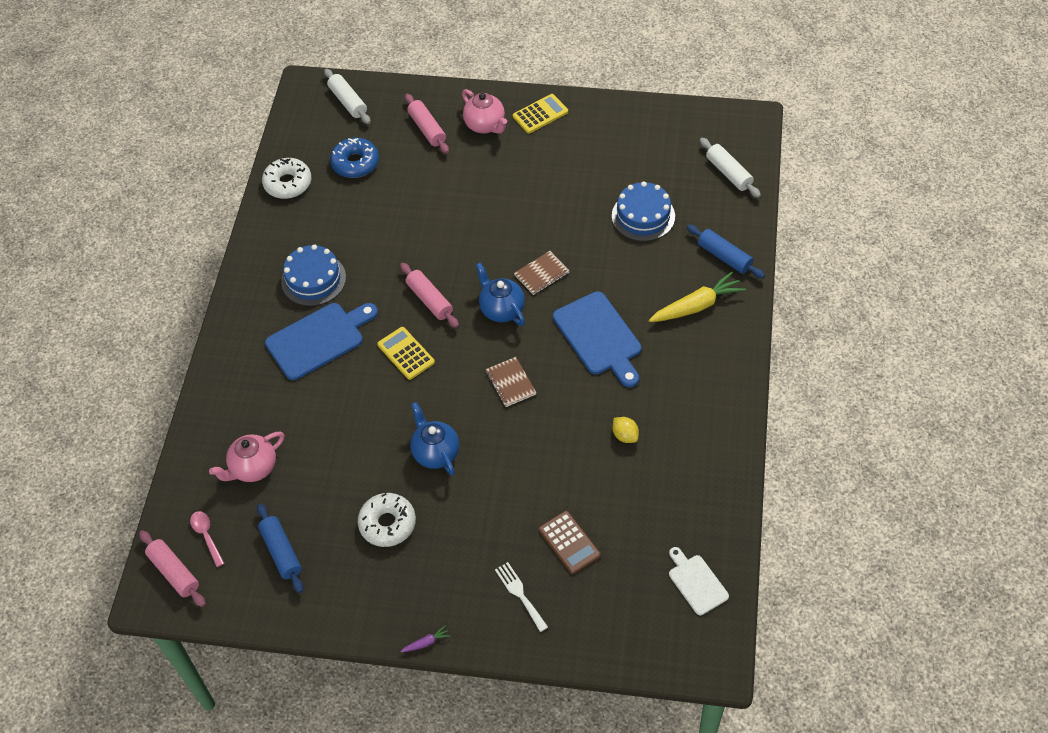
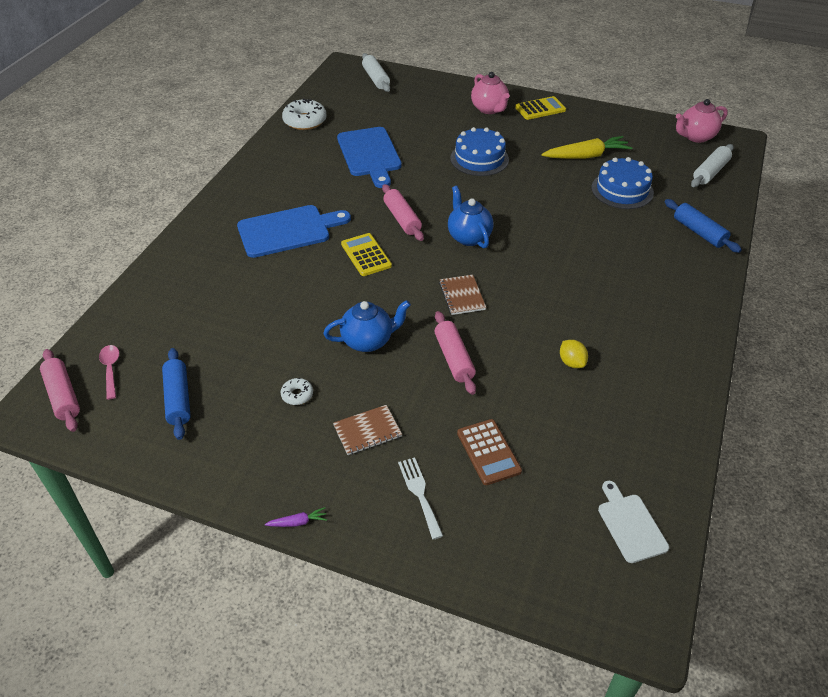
camera: 10 degrees right, 10 degrees down
pink teapot [209,432,284,482] -> pink teapot moved to [676,99,728,143]
blue cake [281,244,346,306] -> blue cake moved to [450,127,509,176]
blue donut [330,137,379,178] -> none
white donut [358,493,416,547] -> white donut [280,378,313,405], size x0.51
pink rolling pin [405,94,449,154] -> pink rolling pin moved to [434,311,476,395]
blue teapot [410,402,459,476] -> blue teapot turned 90 degrees clockwise [323,300,411,352]
brown notebook [514,251,570,295] -> brown notebook moved to [333,405,402,455]
blue cutting board [553,291,641,387] -> blue cutting board moved to [337,127,402,188]
yellow carrot [649,272,746,322] -> yellow carrot moved to [542,136,632,159]
white rolling pin [700,138,761,198] -> white rolling pin turned 60 degrees clockwise [691,144,734,187]

